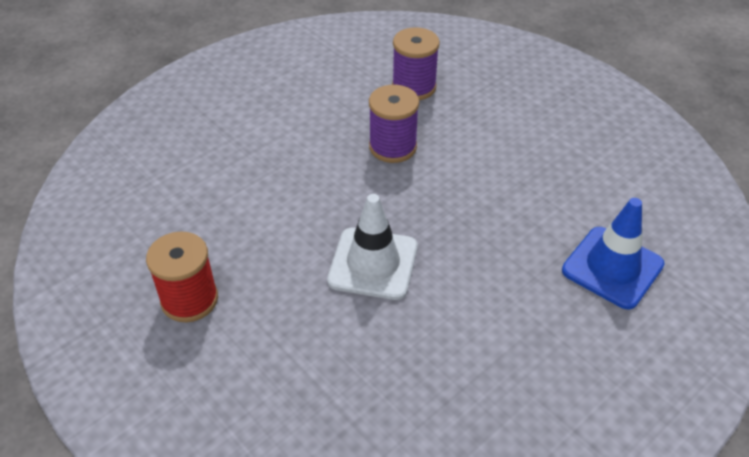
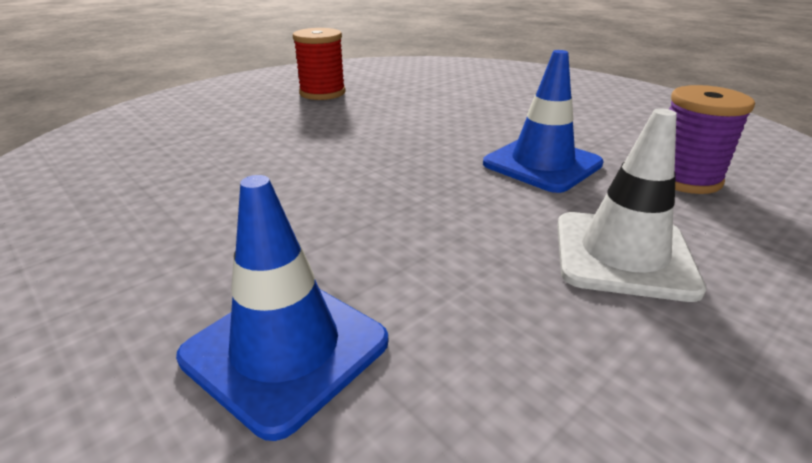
camera: 90 degrees right, 15 degrees down
white traffic cone [327,194,418,300] -> white traffic cone moved to [557,108,706,302]
purple spool [369,85,419,163] -> blue traffic cone [483,50,604,193]

